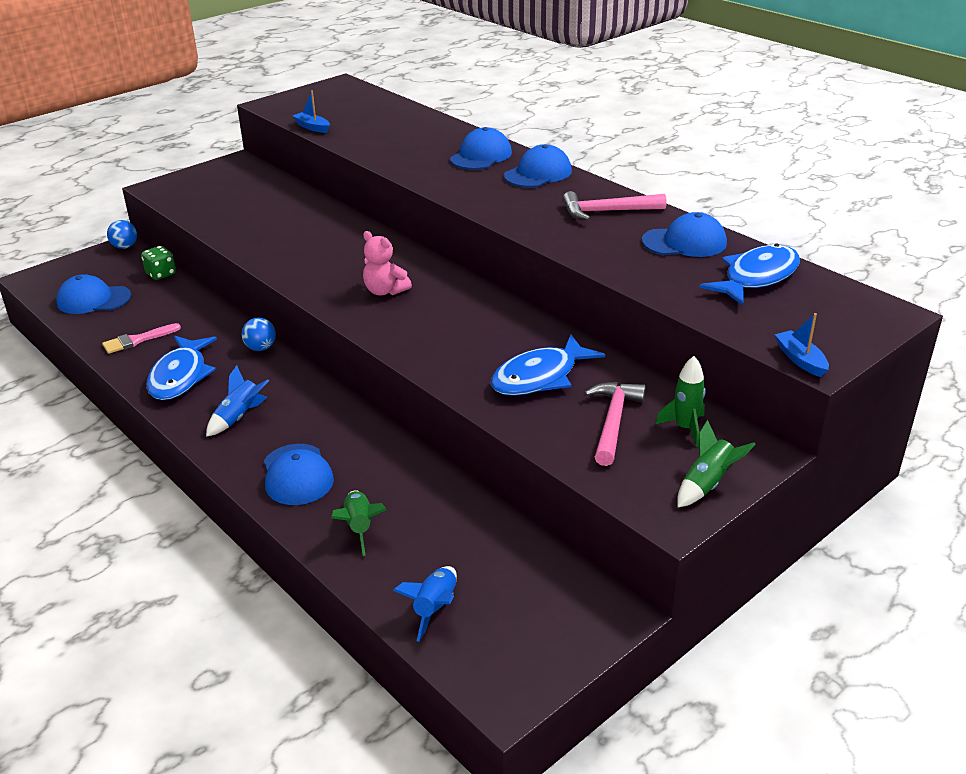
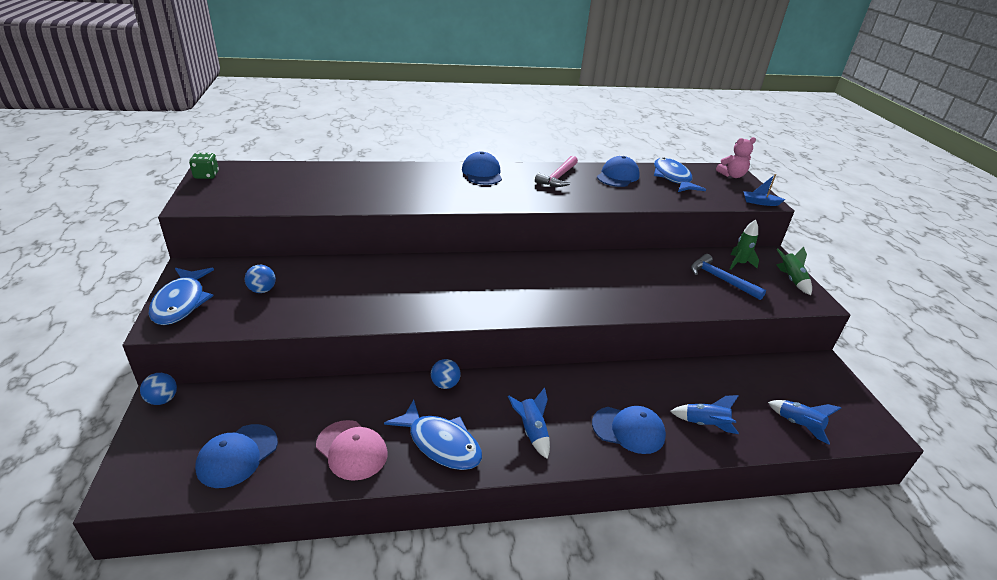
camera: 60 degrees left, 0 degrees up
pink brush [102,323,181,354] -> pink cap [316,420,388,481]
green dice [141,246,176,280] -> green dice moved to [189,153,219,179]
blue boat [293,90,330,133] -> none
green rocket [331,490,386,556] -> blue rocket [670,395,739,434]
pink teddy bear [363,231,412,296] -> pink teddy bear moved to [716,137,756,178]
blue cap [450,127,512,170] -> none
blue fish [491,335,605,396] -> blue fish moved to [149,268,214,325]
pink hammer [584,382,645,466] -> blue hammer [691,254,766,300]
none -> blue ball [245,265,276,293]

